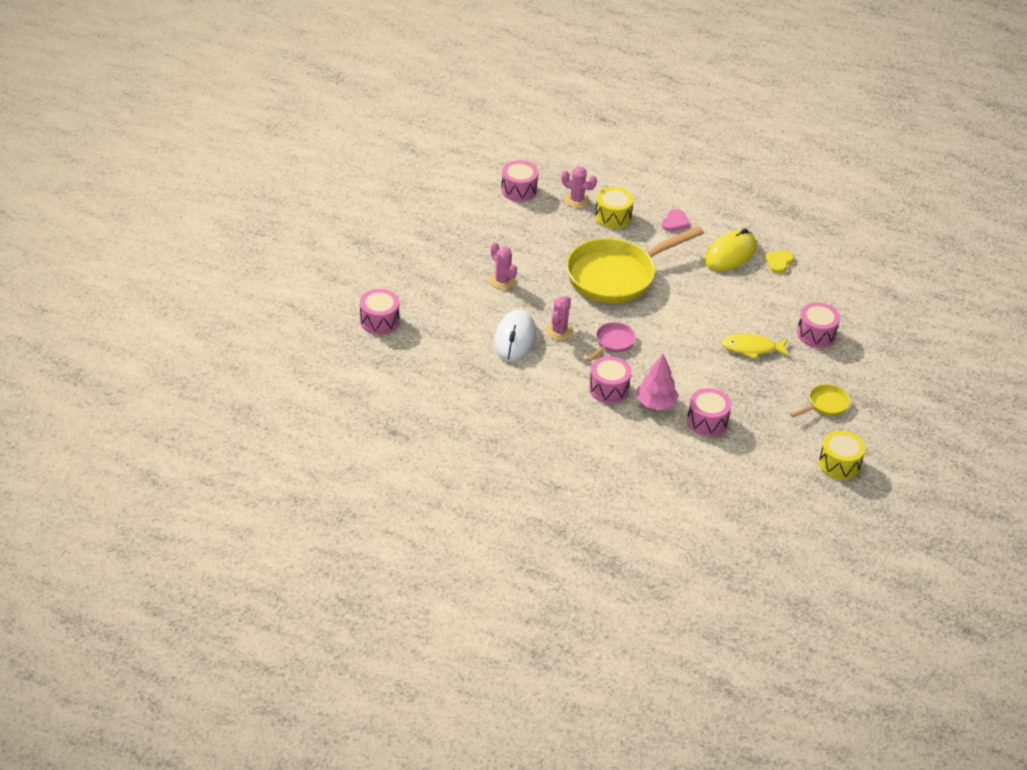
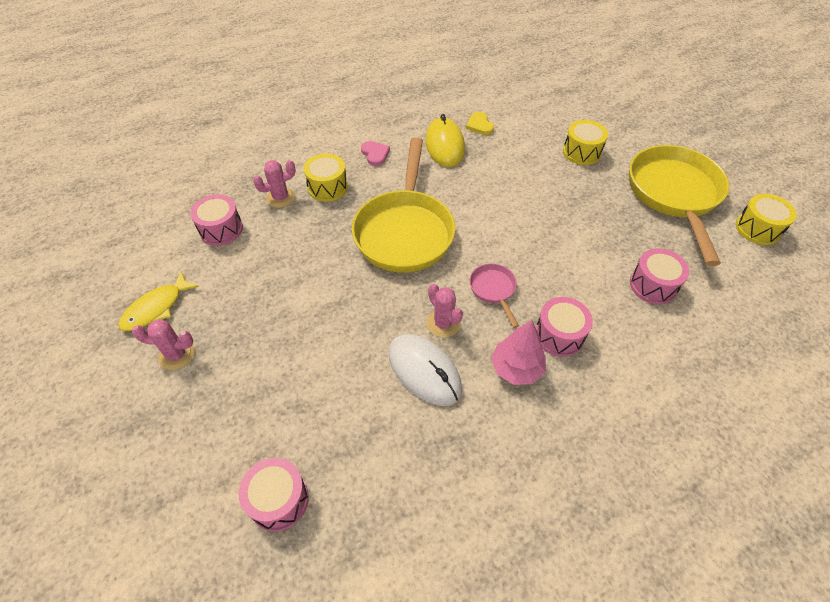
camera: 50 degrees left, 10 degrees up
pink cactus [489,242,517,290] -> pink cactus moved to [132,319,195,370]
pink tree [636,354,679,410] -> pink tree moved to [491,320,546,385]
yellow fish [721,334,789,359] -> yellow fish moved to [118,272,199,331]
yellow pan [790,384,850,418] -> yellow pan [629,145,729,266], size x2.32
pink drum [797,302,840,348] -> yellow drum [563,120,608,165]

